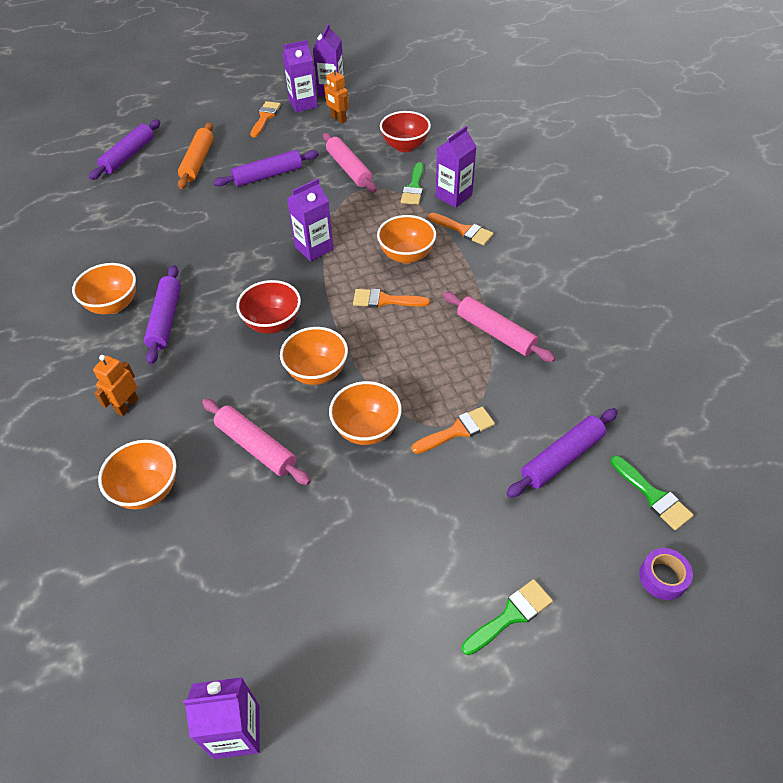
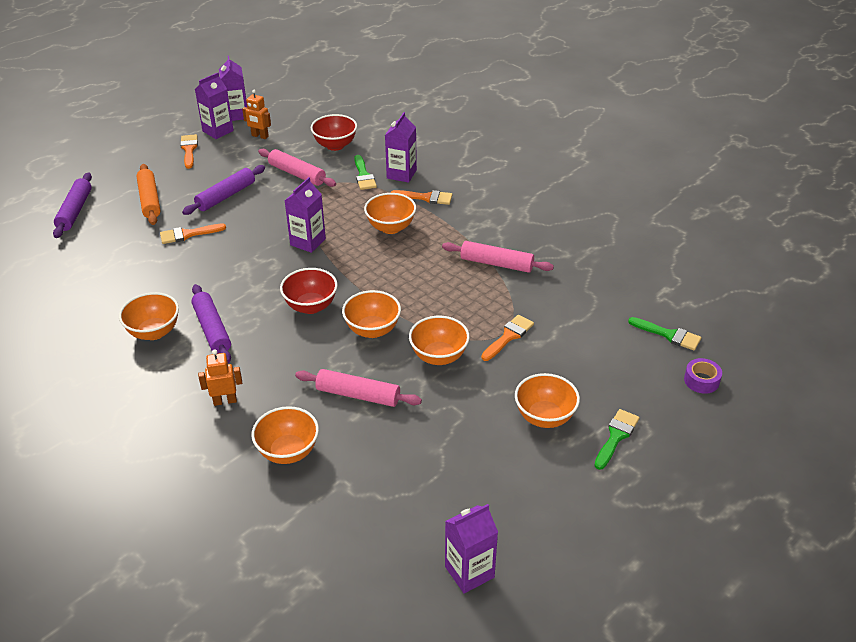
camera: 25 degrees left, 10 degrees down
orange robot [93,355,139,416] -> orange robot turned 75 degrees clockwise [198,349,242,406]
orange brush [353,289,430,308] -> orange brush moved to [160,224,226,244]
purple rolling pin [506,408,618,498] -> none
none -> orange bowl [515,373,580,428]

